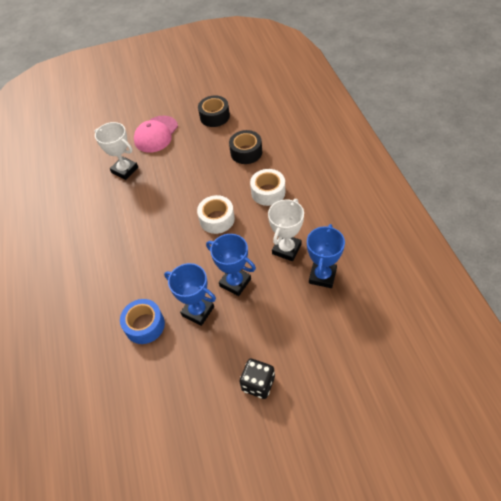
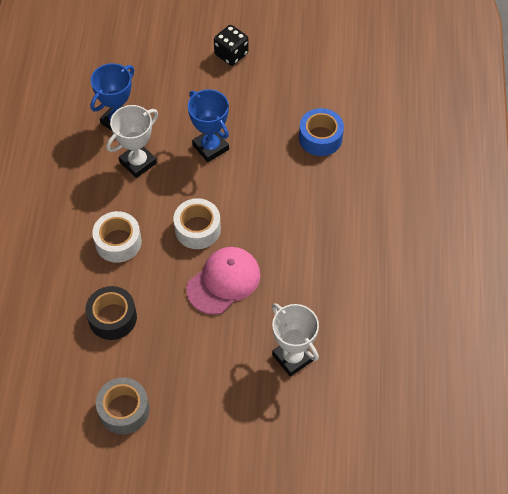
camera: 165 degrees left, 5 degrees up
pink cap [134,116,178,153] -> pink cap moved to [186,247,260,315]
blue trophy [164,263,216,326] -> none
black tape [198,95,230,127] -> grey tape [96,377,149,434]

